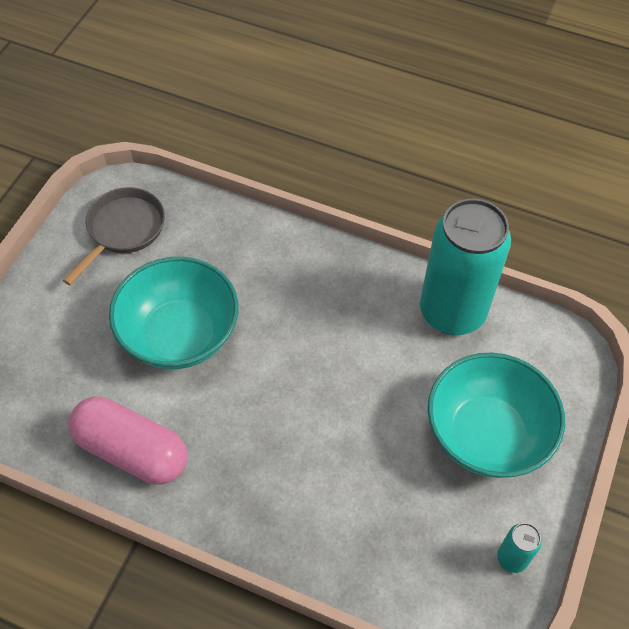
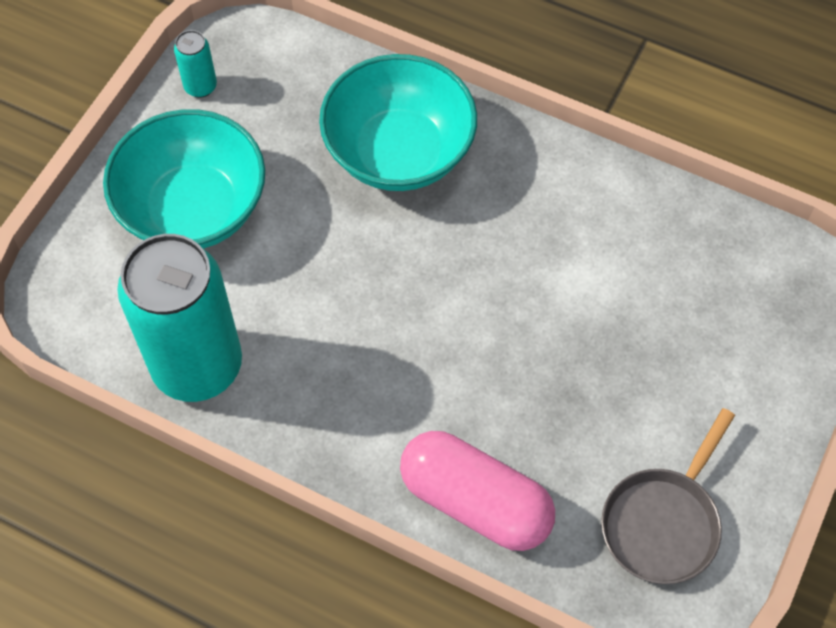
camera: 175 degrees left, 5 degrees up
pink capsule [68,397,187,485] -> pink capsule moved to [400,431,555,551]
turquoise bowl [109,257,239,369] -> turquoise bowl moved to [319,54,477,191]

